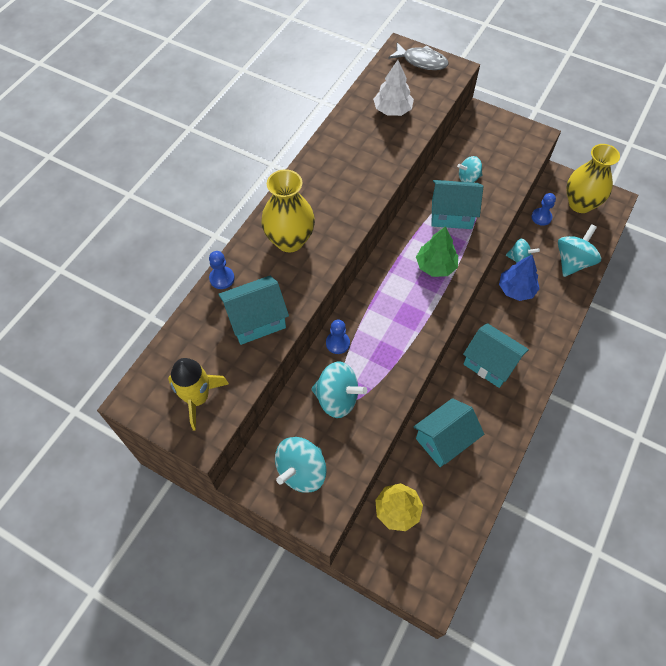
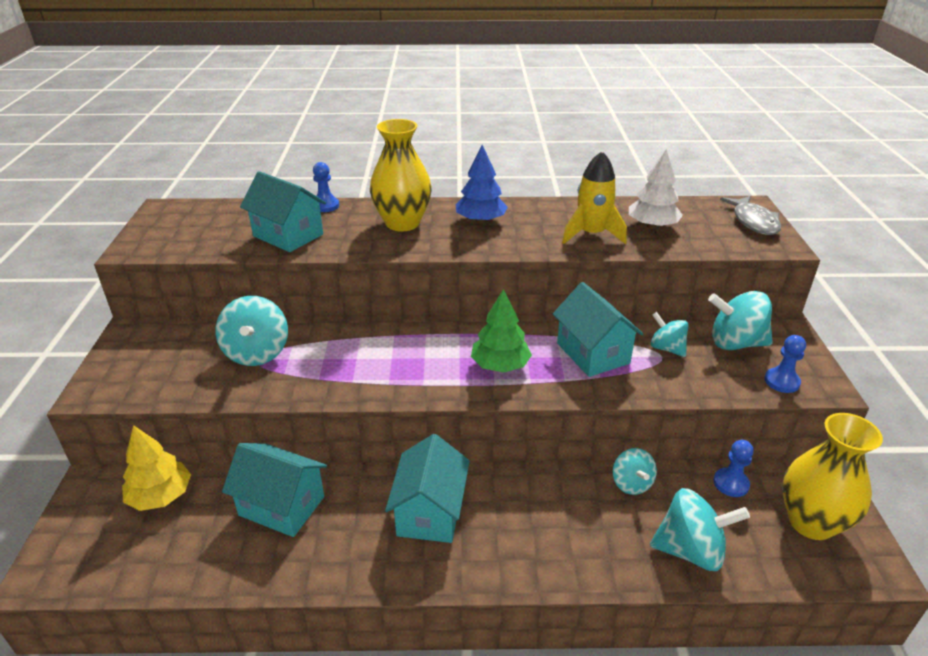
camera: 60 degrees right, 25 degrees down
yellow rocket [168,358,229,431] -> yellow rocket moved to [562,151,627,244]
turquoise spinning top [275,437,327,493] -> turquoise spinning top moved to [708,291,773,350]
blue pawn [326,319,350,354] -> blue pawn moved to [764,335,806,393]
blue tree [499,255,540,301] -> blue tree moved to [456,145,508,223]

